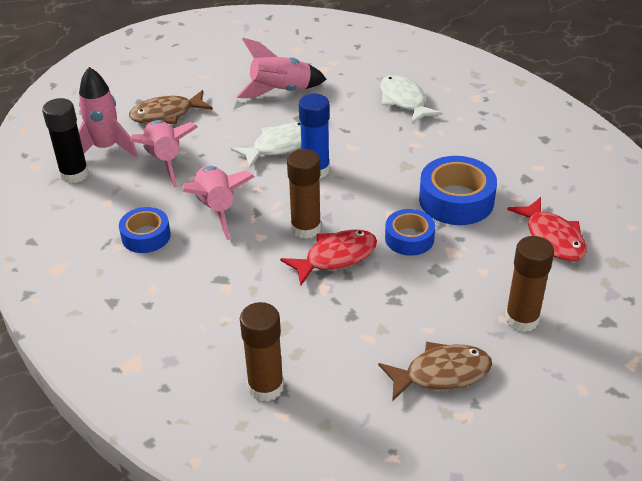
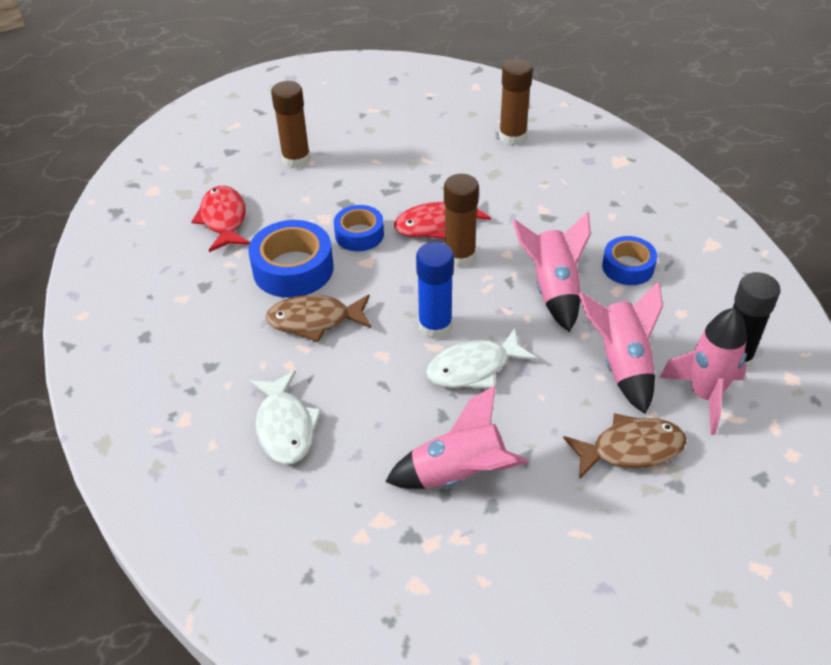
camera: 170 degrees left, 5 degrees up
brown fish [378,342,492,402] -> brown fish moved to [266,294,372,342]

